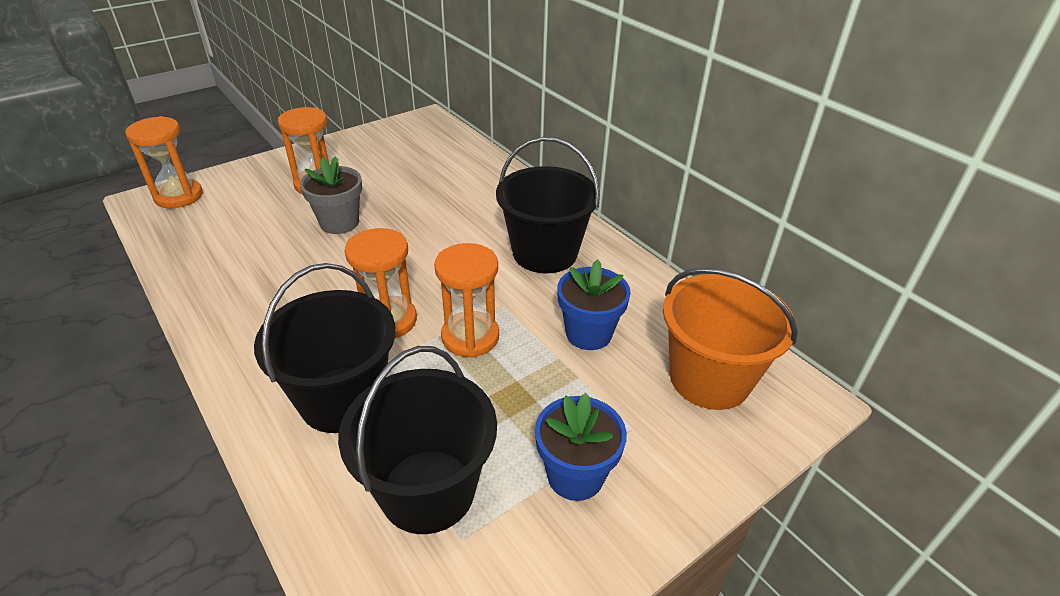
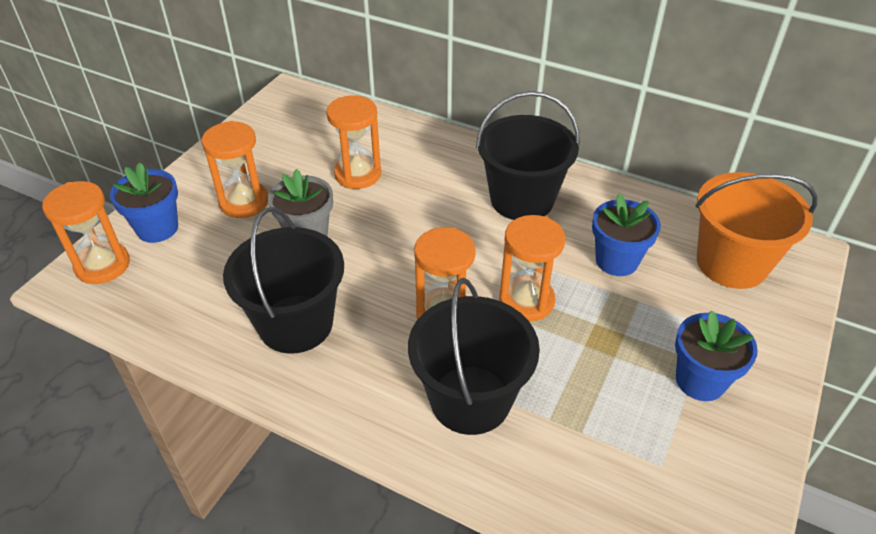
camera: 25 degrees left, 5 degrees up
black bucket [338,346,497,534] -> black bucket moved to [223,207,344,354]
none -> blue flower pot [110,162,178,243]
none -> orange hourglass [326,96,381,189]

